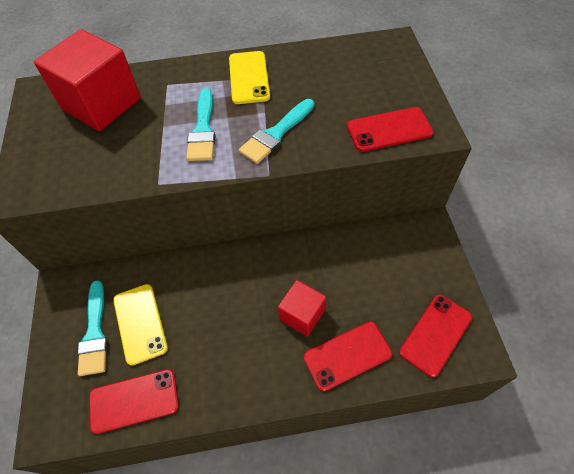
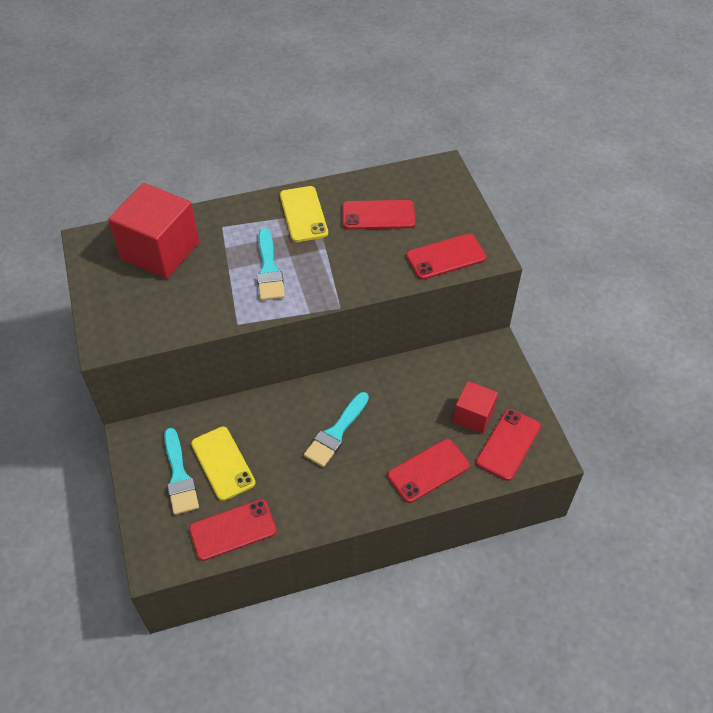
camera: 10 degrees left, 5 degrees down
turquoise brush [239,99,314,164] -> turquoise brush moved to [304,392,369,467]
red cube [278,280,326,337] -> red cube moved to [453,381,498,434]
none -> red phone [342,200,415,230]

